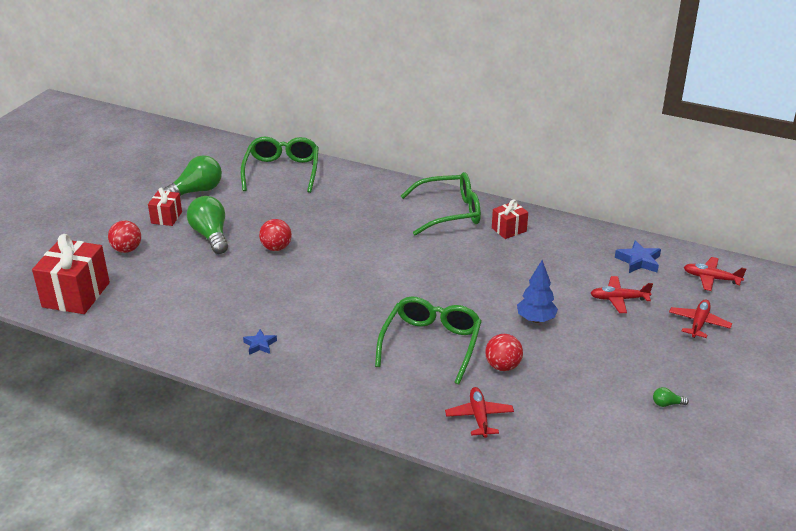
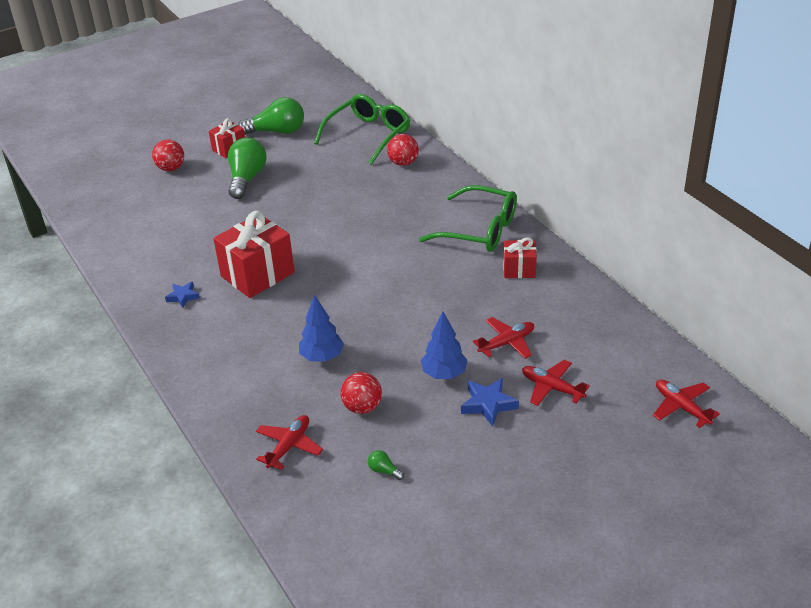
camera: 35 degrees right, 5 degrees up
red gift [32,234,110,314] -> red gift moved to [213,211,295,298]
red ball [259,219,292,251] -> red ball moved to [387,134,419,166]
green glasses [375,296,482,385] -> blue tree [299,294,344,362]
blue star [615,240,661,273] -> blue star moved to [461,378,519,427]
green light bulb [653,387,689,407] -> green light bulb moved to [368,450,404,480]
red plane [669,299,732,338] -> red plane moved to [473,317,534,359]

